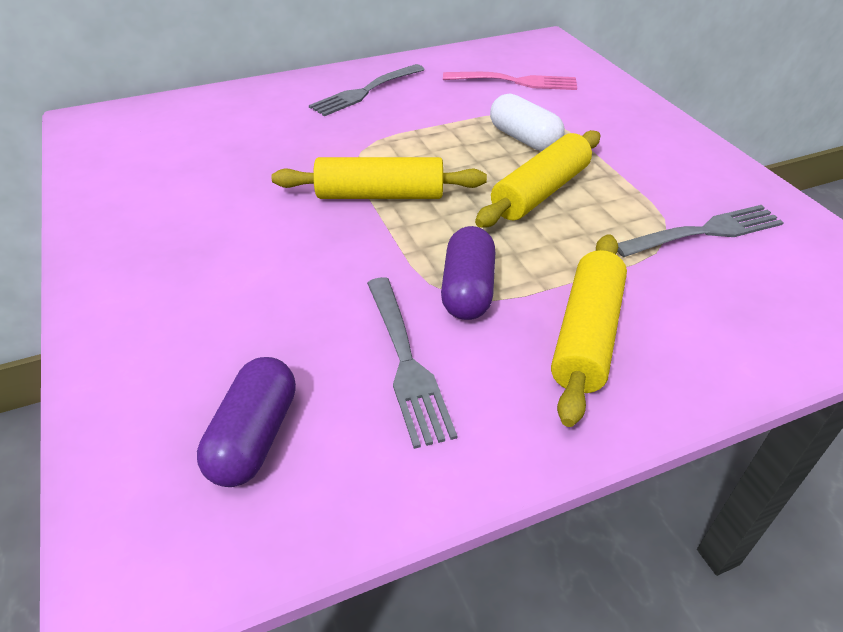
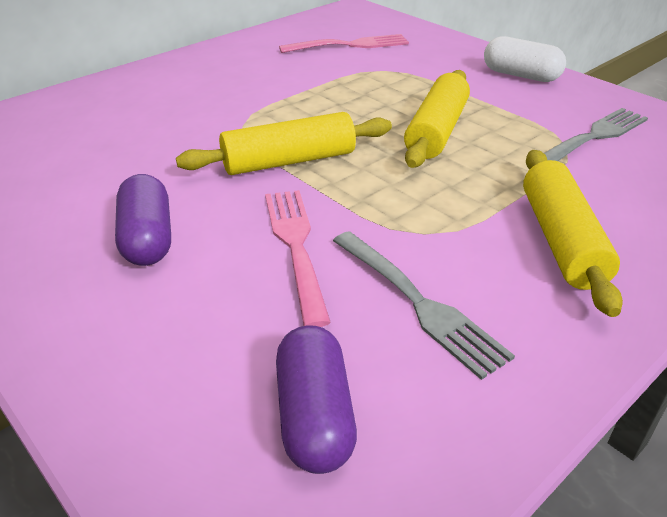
camera: 20 degrees left, 5 degrees down
grey fork [309,64,425,116] -> none
purple capsule [441,226,495,320] -> purple capsule moved to [115,174,171,266]
white capsule [490,94,565,151] -> white capsule moved to [484,36,566,82]
none -> pink fork [265,190,331,327]

